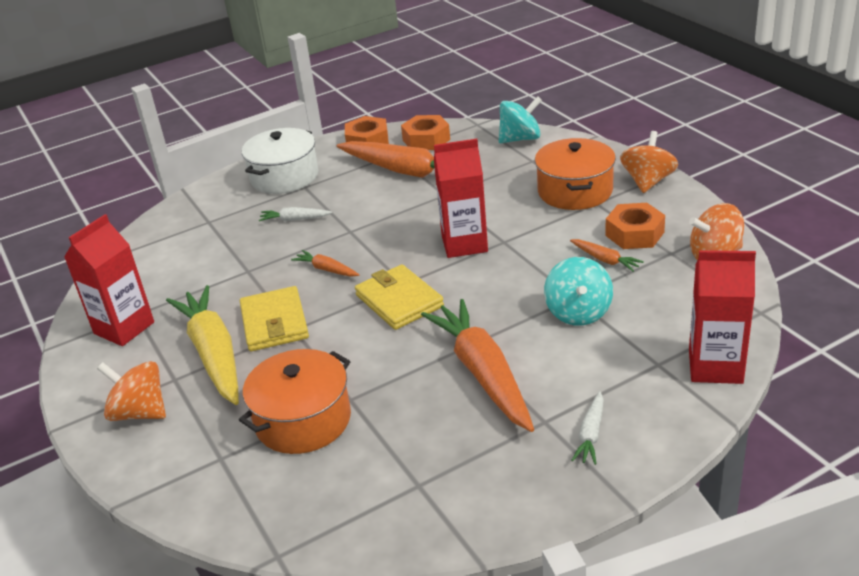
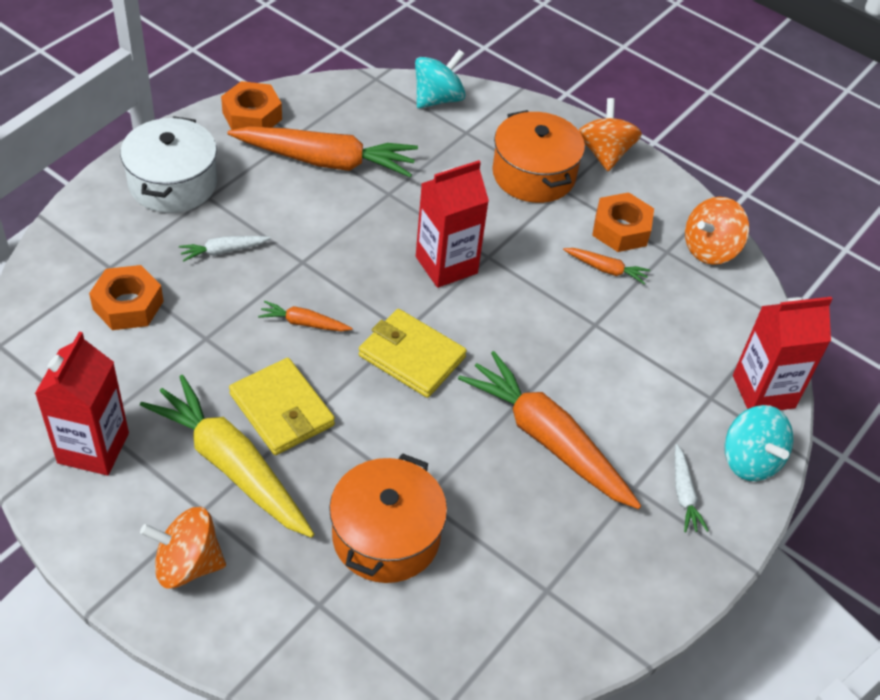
camera: 30 degrees left, 15 degrees up
orange nut [401,115,450,150] -> orange nut moved to [89,265,164,330]
turquoise spinning top [544,257,613,326] -> turquoise spinning top moved to [724,405,793,481]

